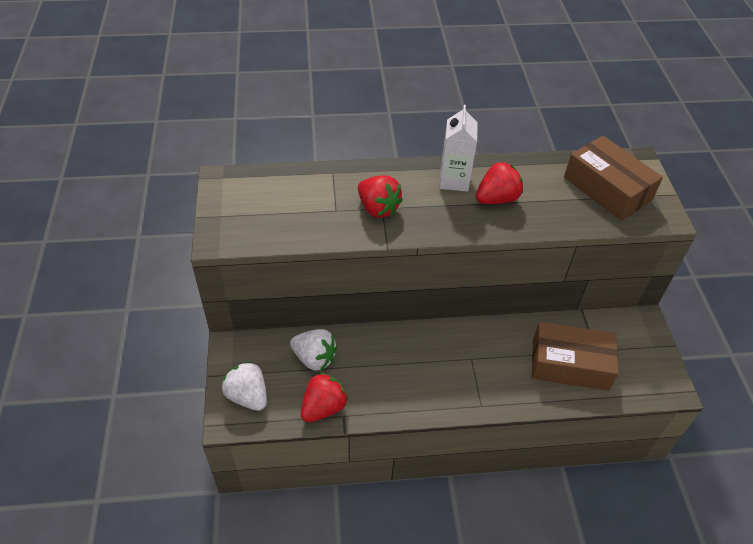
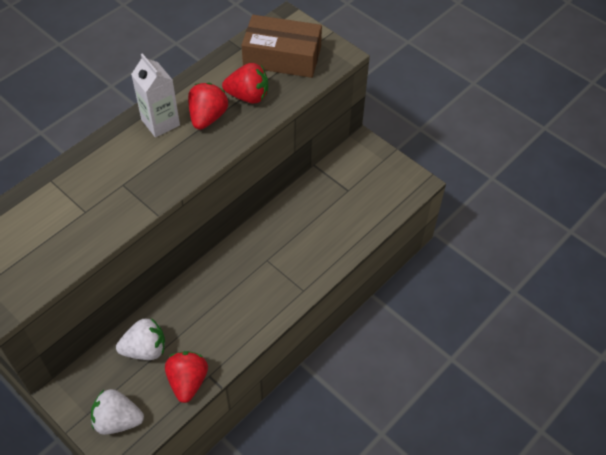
camera: 40 degrees left, 5 degrees up
red strawberry [358,175,403,218] -> red strawberry moved to [222,63,268,104]
brown box [532,322,619,391] -> none

